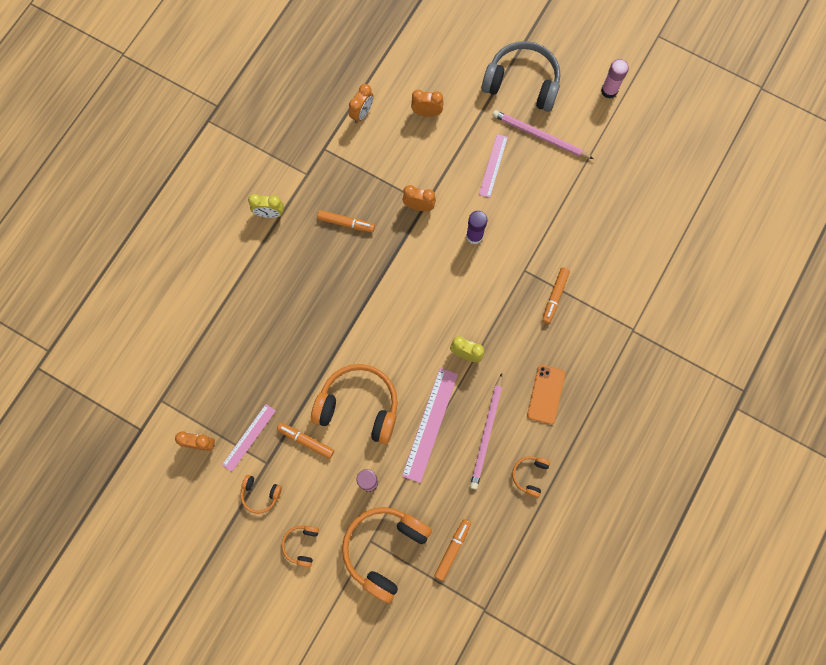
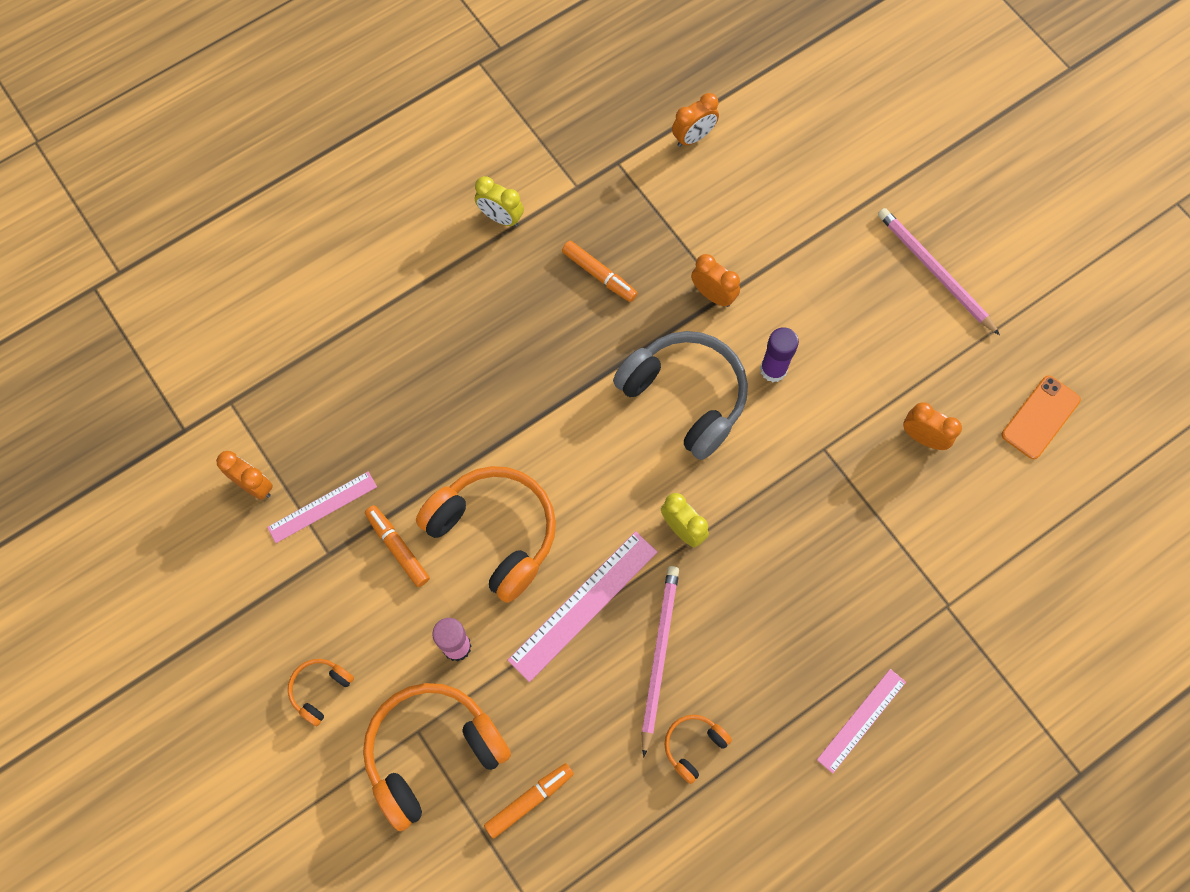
camera: 25 degrees right, 5 degrees down
orange headphones [241,475,282,514] -> none
orange clock [411,90,443,117] -> orange clock moved to [903,402,962,450]
pink pencil [470,373,502,490] -> pink pencil turned 150 degrees clockwise [642,566,679,757]
pink ruler [479,134,508,198] -> pink ruler moved to [817,669,906,774]
grey headphones [482,41,561,112] -> grey headphones moved to [613,331,748,460]
orange phone [527,365,565,424] -> orange phone moved to [1002,375,1081,459]
orange marker [542,267,570,324] -> none
pink glue stick [601,59,629,99] -> none

